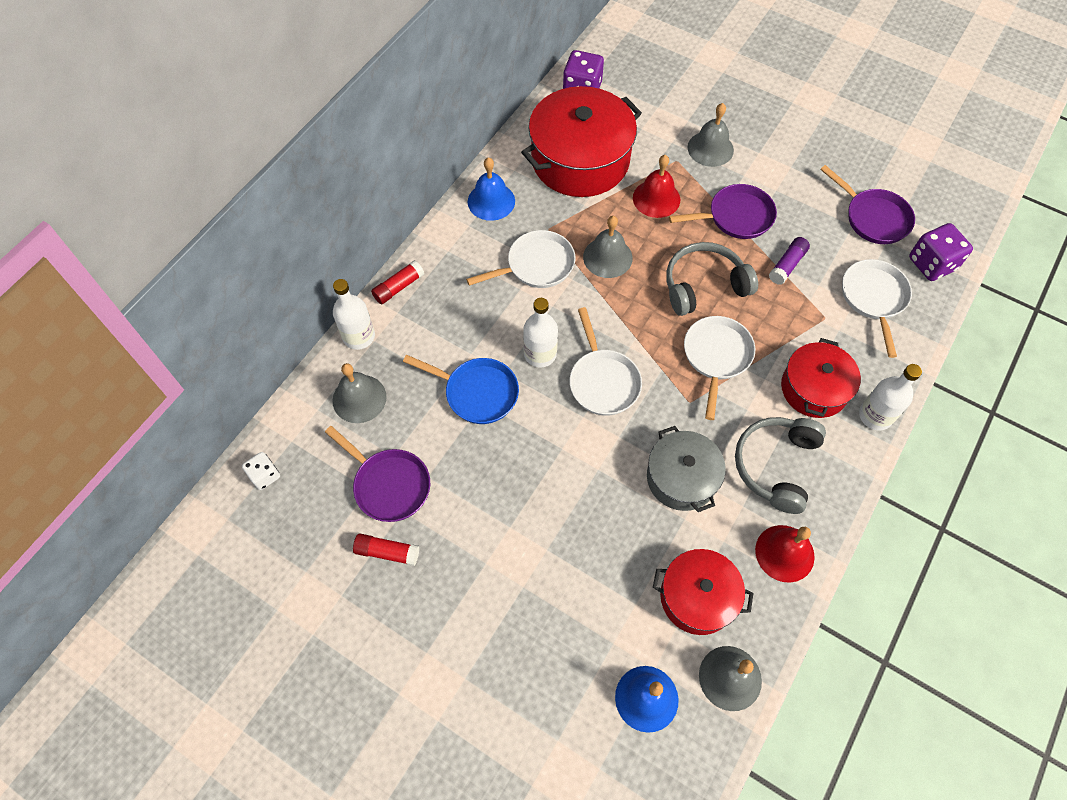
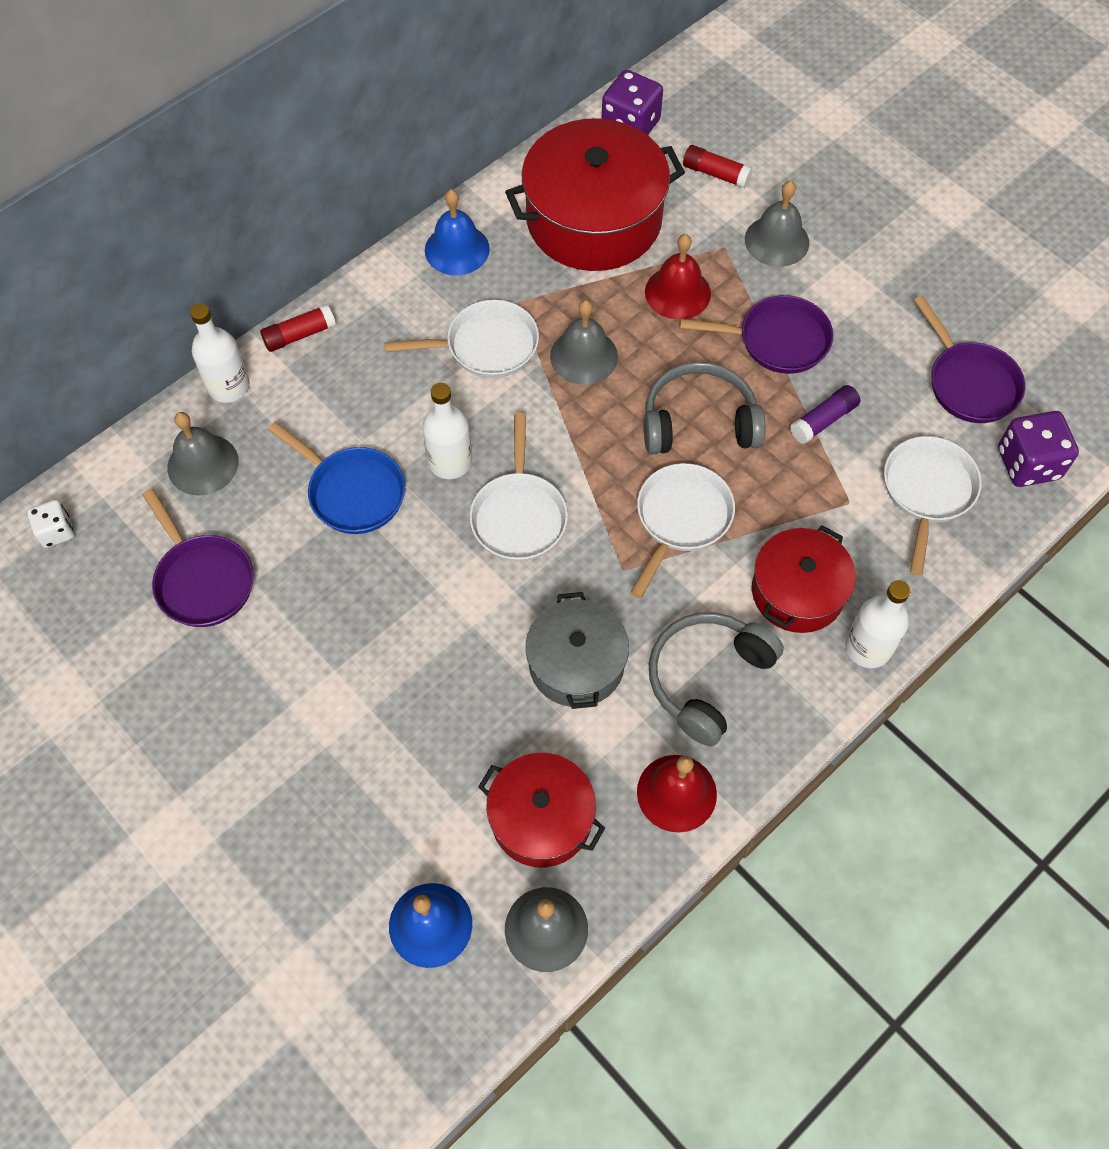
camera: 15 degrees right, 0 degrees up
red glue stick [353,534,419,566] -> red glue stick moved to [683,145,753,188]

